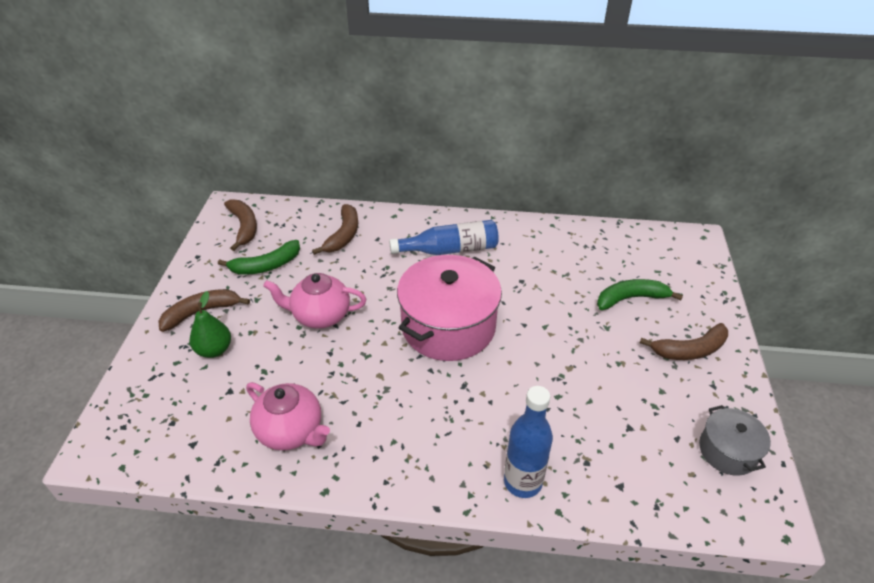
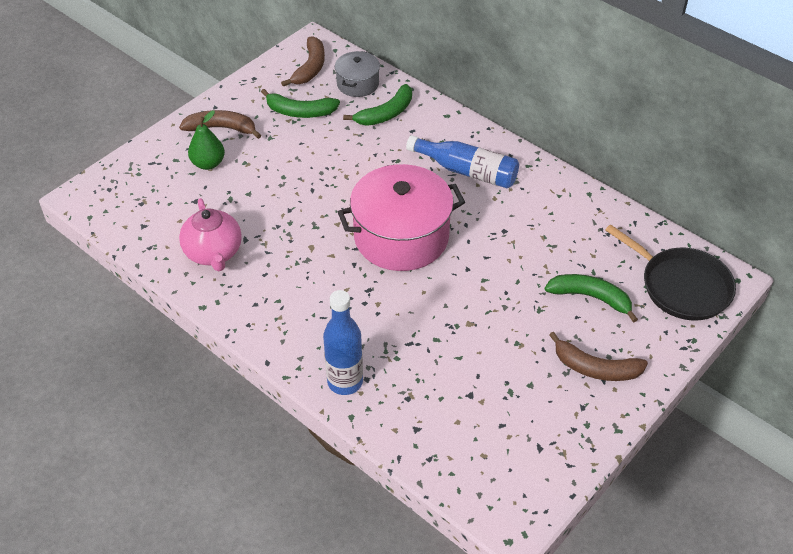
camera: 35 degrees right, 5 degrees up
pink teapot [263,273,366,329] -> none
brown banana [312,204,358,255] -> green banana [343,84,412,126]
grey pot [699,405,771,476] -> grey pot moved to [335,51,380,97]
none -> black pan [605,224,736,320]

